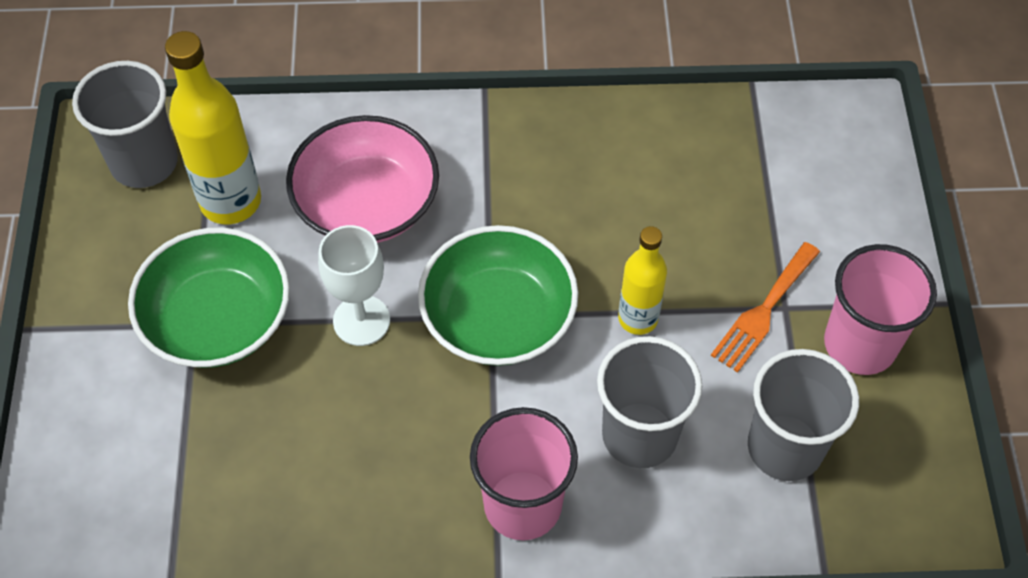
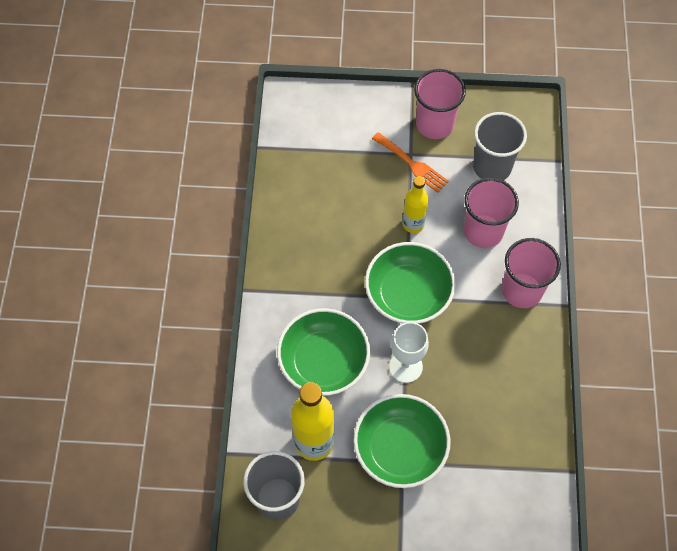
camera: 85 degrees left, 5 degrees up
pink bowl [286,115,439,243] -> green bowl [277,308,370,396]
grey cup [597,336,702,468] -> pink cup [464,178,519,248]

